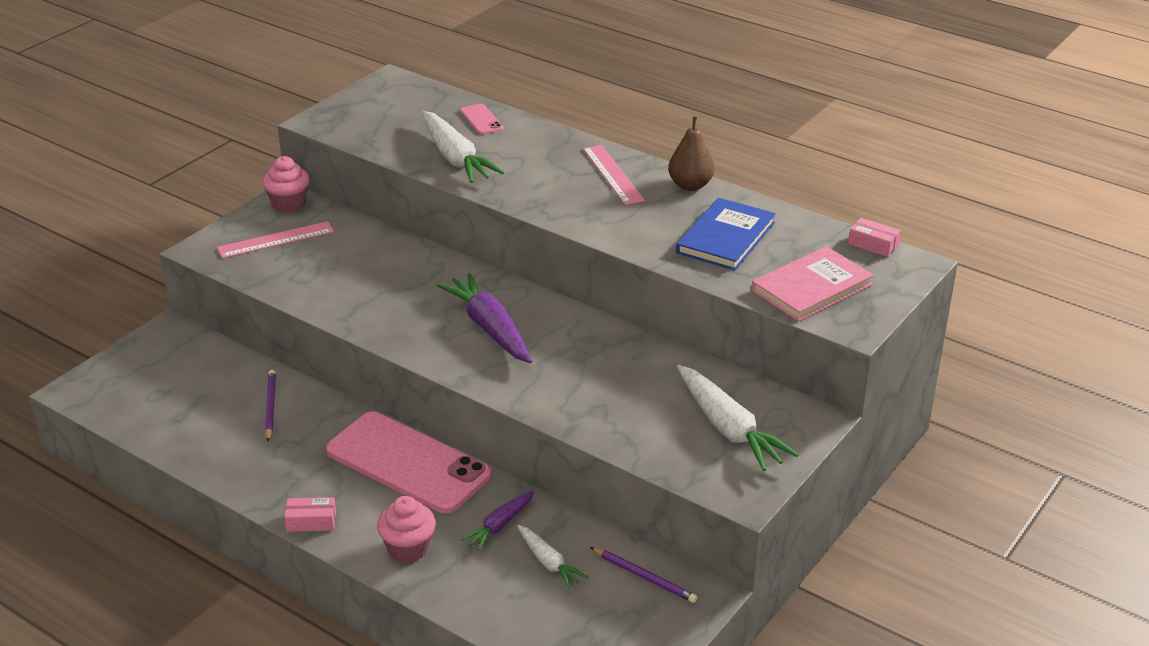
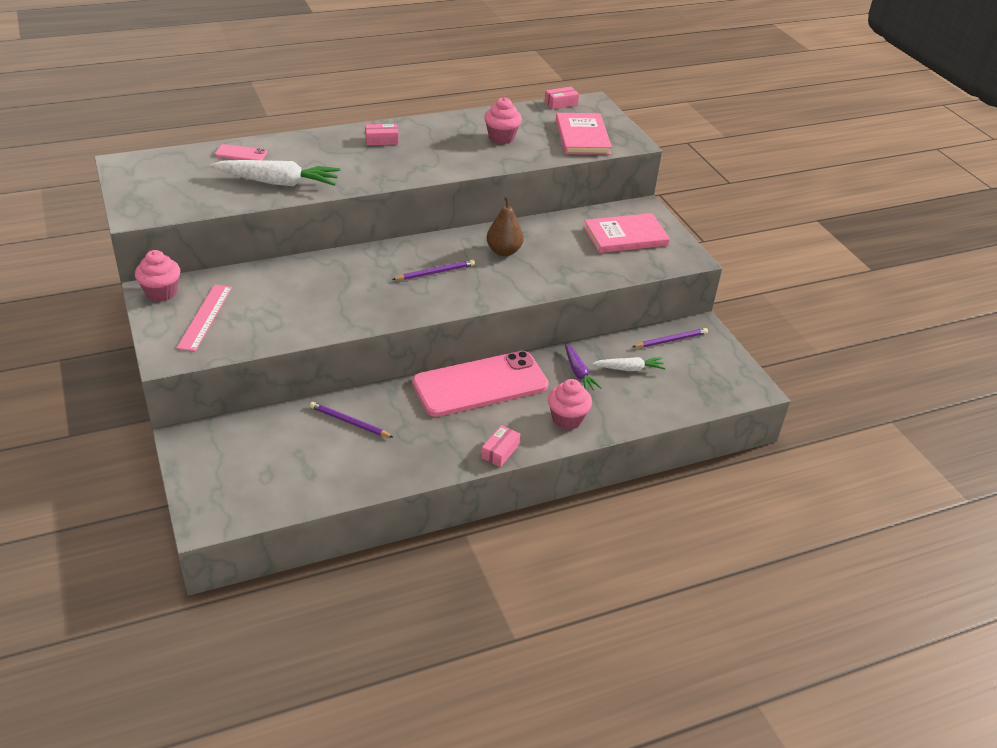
camera: 60 degrees left, 5 degrees up
purple carrot [436,273,532,363] -> purple pencil [392,260,475,280]
pink ruler [583,145,645,205] -> pink box [365,124,398,145]
brown pear [668,116,714,191] -> brown pear moved to [487,197,524,256]
blue book [676,198,776,271] -> pink cupcake [484,97,522,144]
white carrot [677,365,799,471] -> pink book [584,213,670,253]

